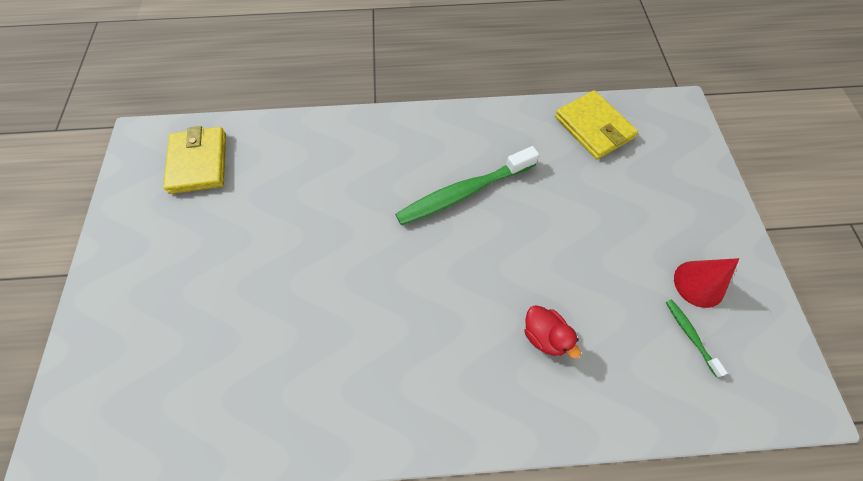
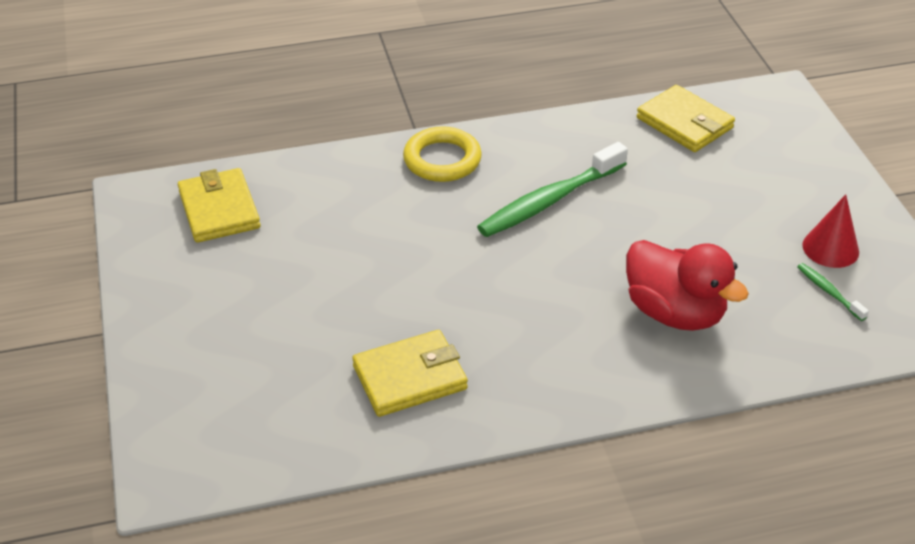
camera: 10 degrees left, 20 degrees down
red duck [524,305,581,359] -> red duck [626,240,749,331], size x1.91
none -> yellow wallet [352,330,468,417]
none -> yellow ring [403,126,482,182]

